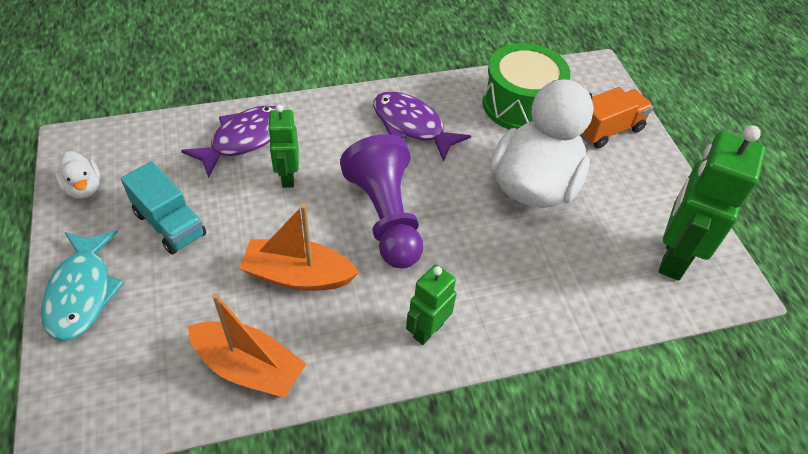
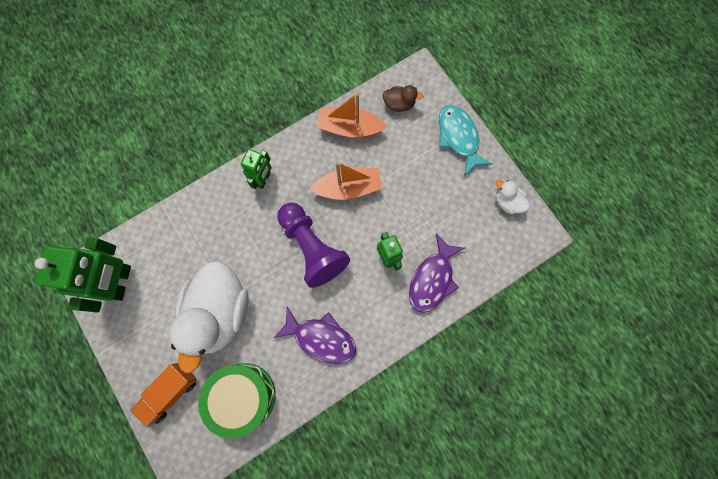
camera: 165 degrees right, 25 degrees up
turquoise truck [121,161,206,254] -> none
none -> brown duck [382,85,423,112]

